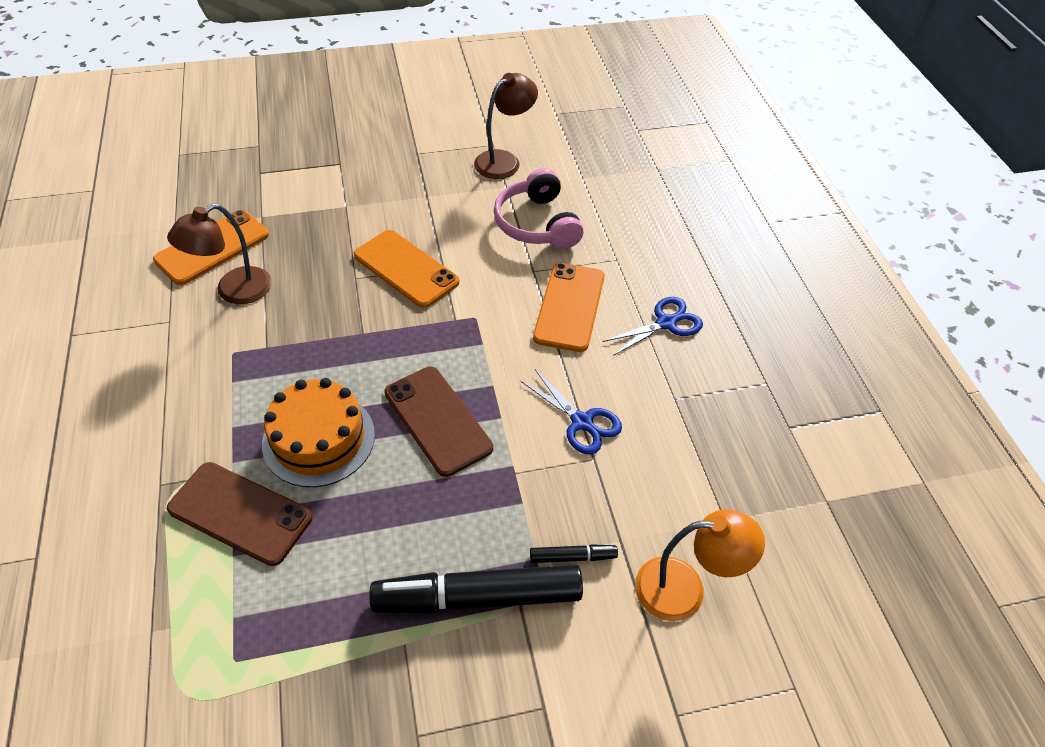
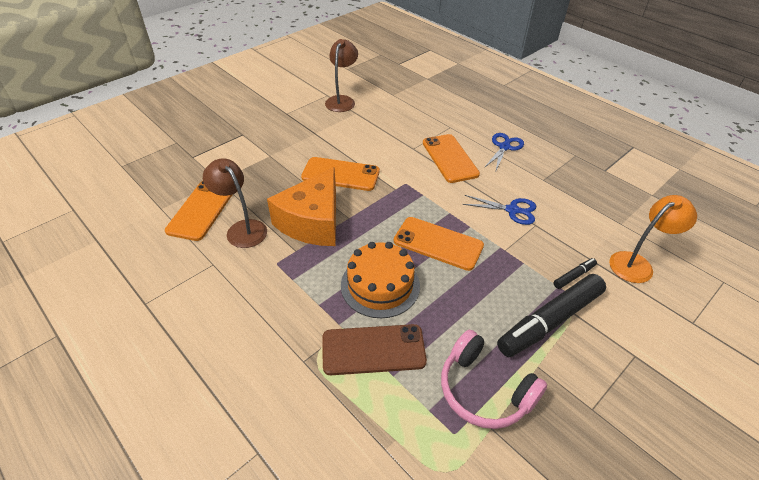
camera: 30 degrees left, 5 degrees down
brown lamp [167,204,272,304] -> brown lamp turned 120 degrees clockwise [203,158,267,248]
brown phone [384,367,493,477] -> orange phone [394,217,484,271]
pink headphones [494,168,584,249] -> pink headphones moved to [441,330,547,429]
none -> orange cheese [267,167,336,246]

